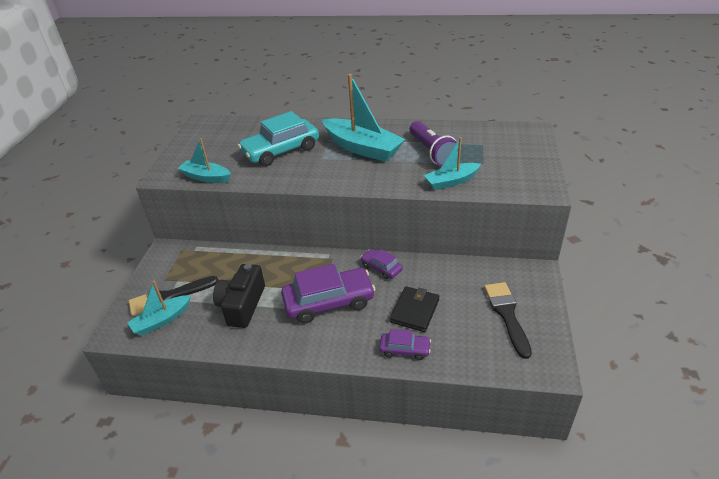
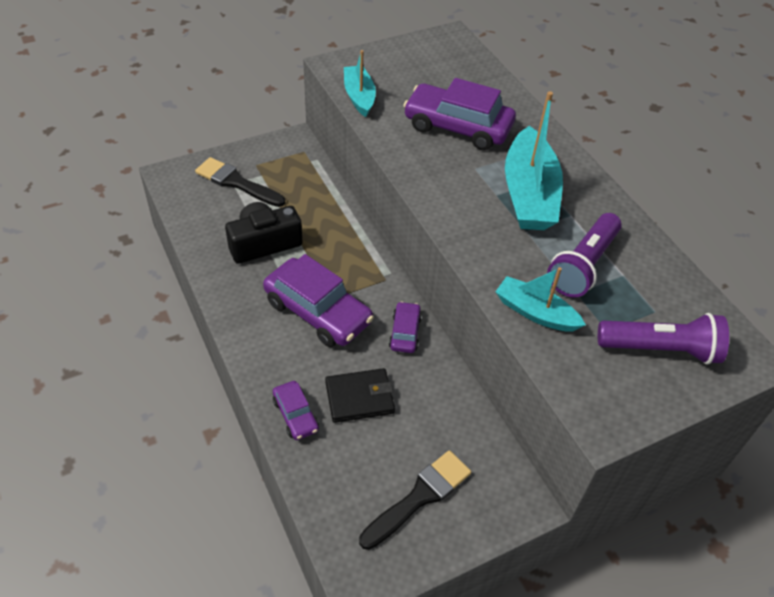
camera: 50 degrees right, 10 degrees up
turquoise boat [127,281,191,335] -> none
turquoise car [238,111,319,166] -> purple car [403,78,516,150]
none -> purple flashlight [598,313,729,365]

